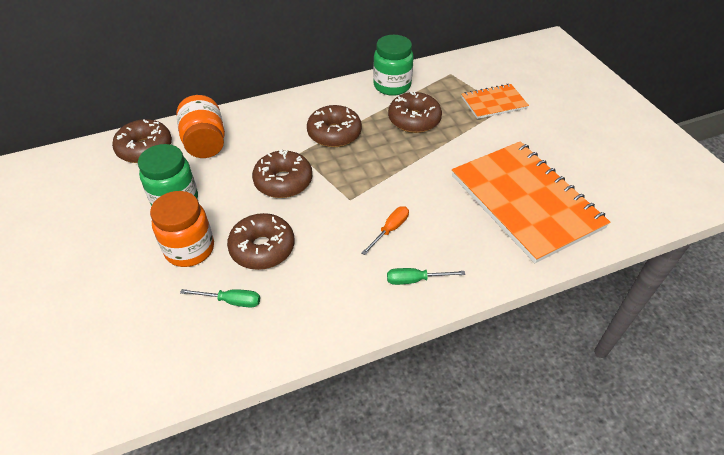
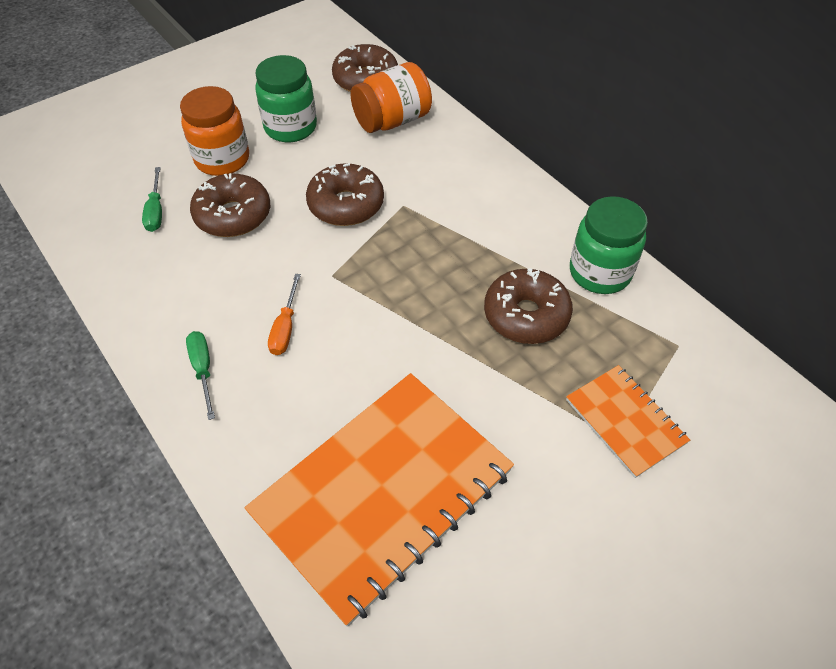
camera: 75 degrees right, 5 degrees up
brown donut [307,105,362,147] -> none
orange screwdriver [361,206,409,255] -> orange screwdriver turned 75 degrees clockwise [268,274,301,355]

